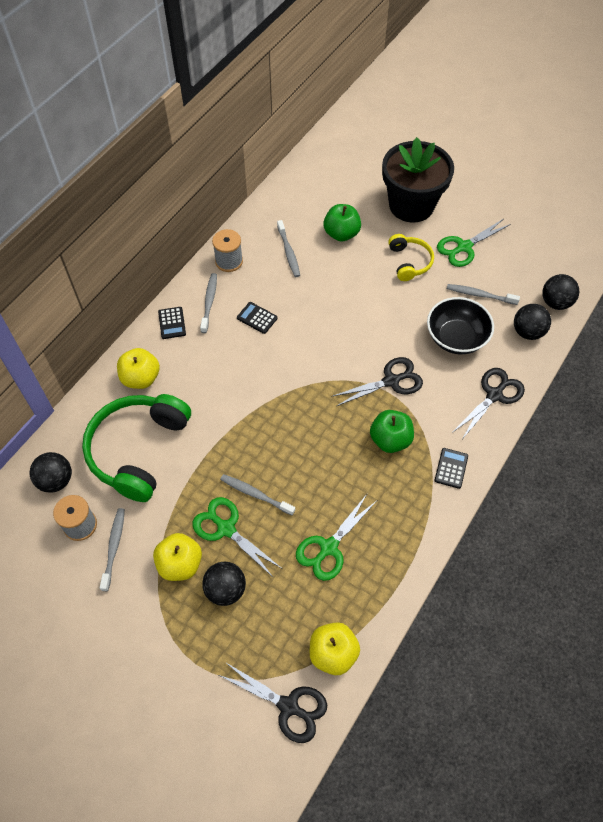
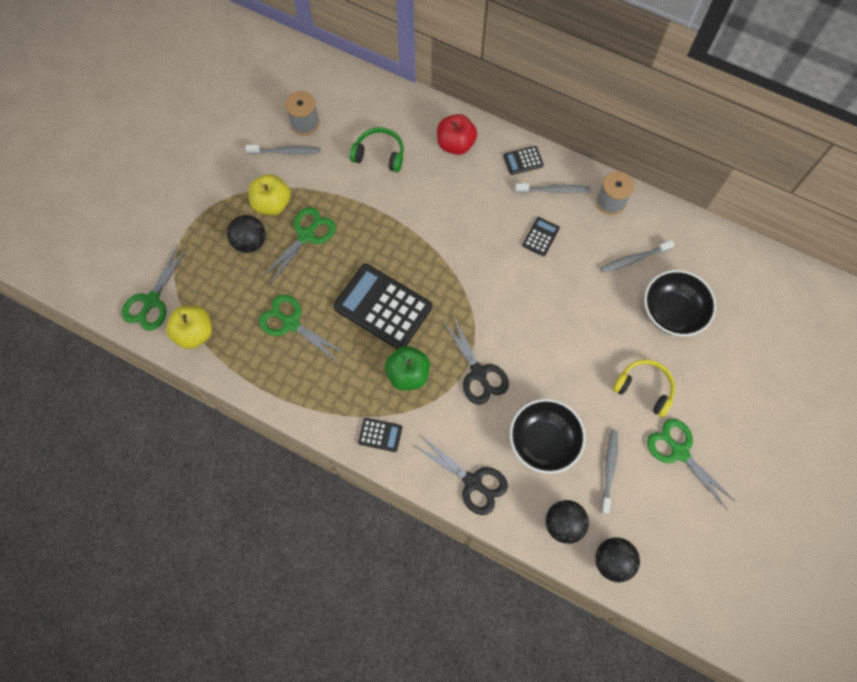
camera: 85 degrees right, 10 degrees up
black ball [30,452,72,493] -> none
green headphones [82,394,191,502] -> green headphones [350,127,404,172], size x0.53
yellow apple [117,348,160,389] -> red apple [437,114,477,155]
black scissors [219,662,327,743] -> green scissors [122,245,188,331]
grey toothbrush [220,474,295,515] -> none
green apple [323,204,361,242] -> black bowl [644,270,716,336]
black flower pot [382,137,454,223] -> none
yellow headphones [388,234,434,281] -> yellow headphones turned 135 degrees counterclockwise [613,359,675,417]
none -> black calculator [333,264,432,349]

